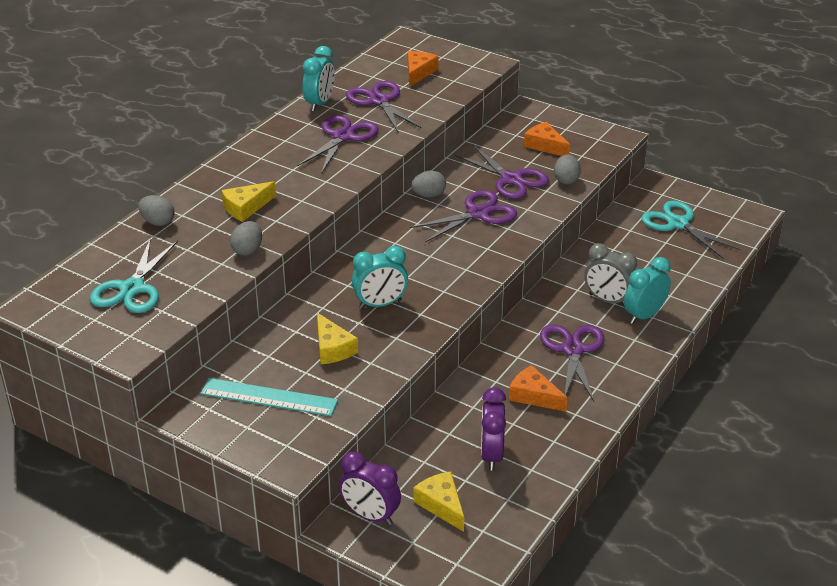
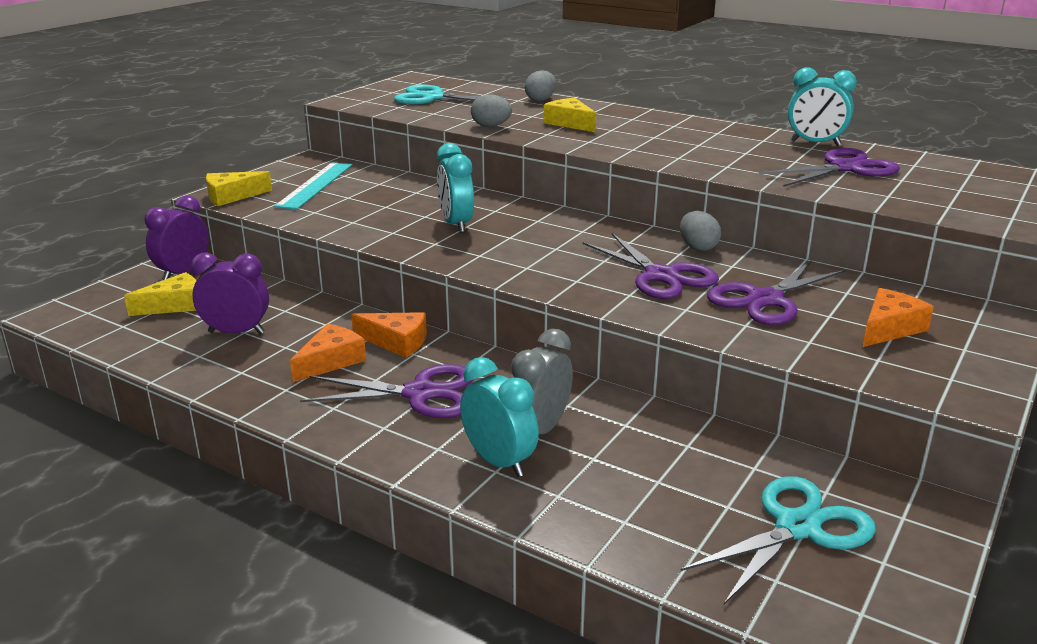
camera: 90 degrees right, 10 degrees down
purple scissors [297,115,379,174] -> none
yellow cheese [317,313,358,364] -> yellow cheese moved to [206,171,272,206]
orange cheese [408,51,438,87] -> orange cheese moved to [351,312,427,358]
grey egg [554,154,581,185] -> none

